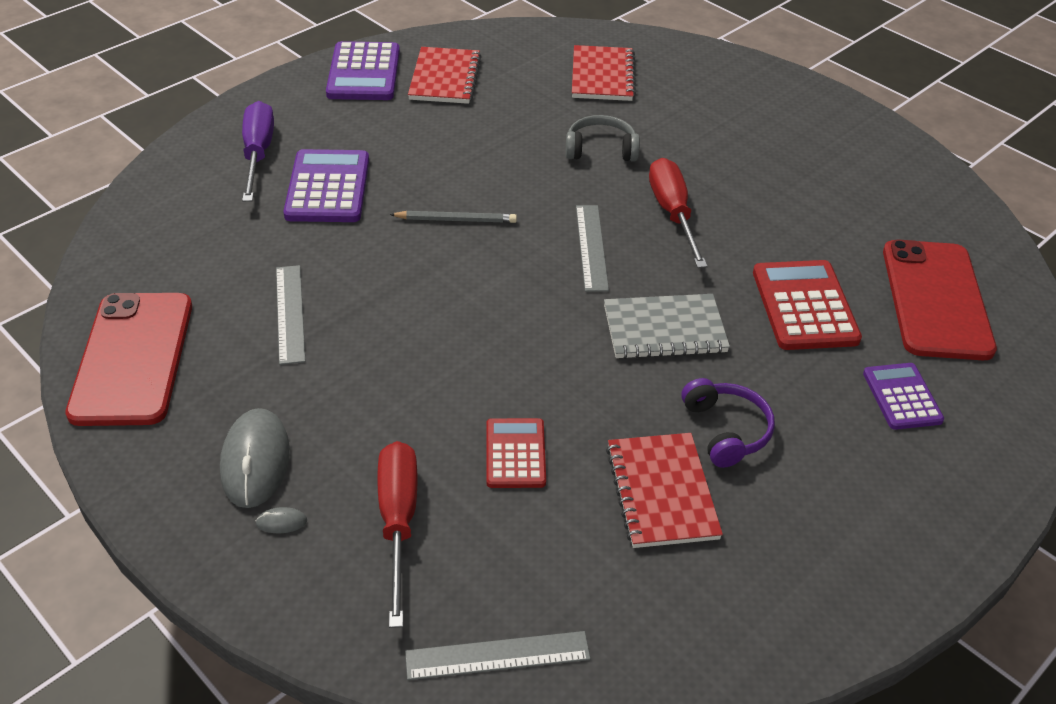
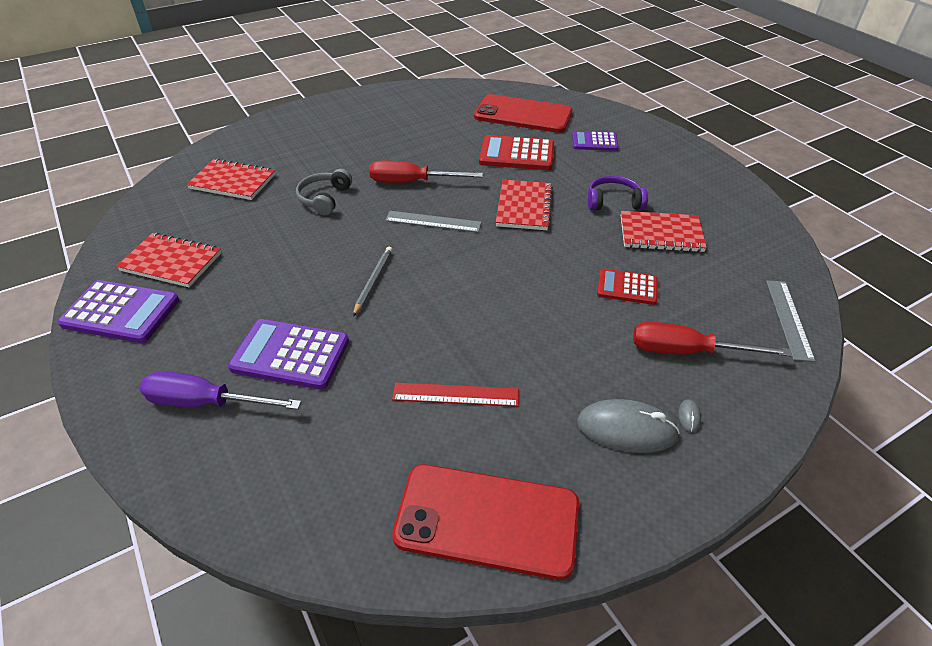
camera: 75 degrees left, 0 degrees up
grey ruler [276,265,306,365] -> red ruler [392,382,519,407]
grey notebook [604,294,730,359] -> red notebook [496,180,553,230]

